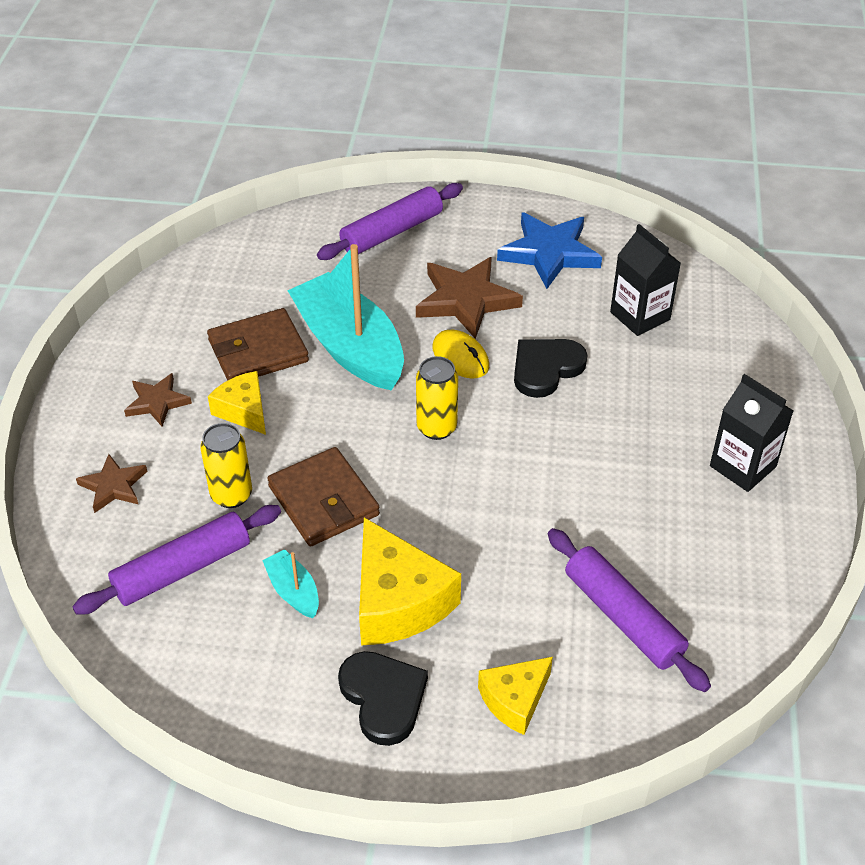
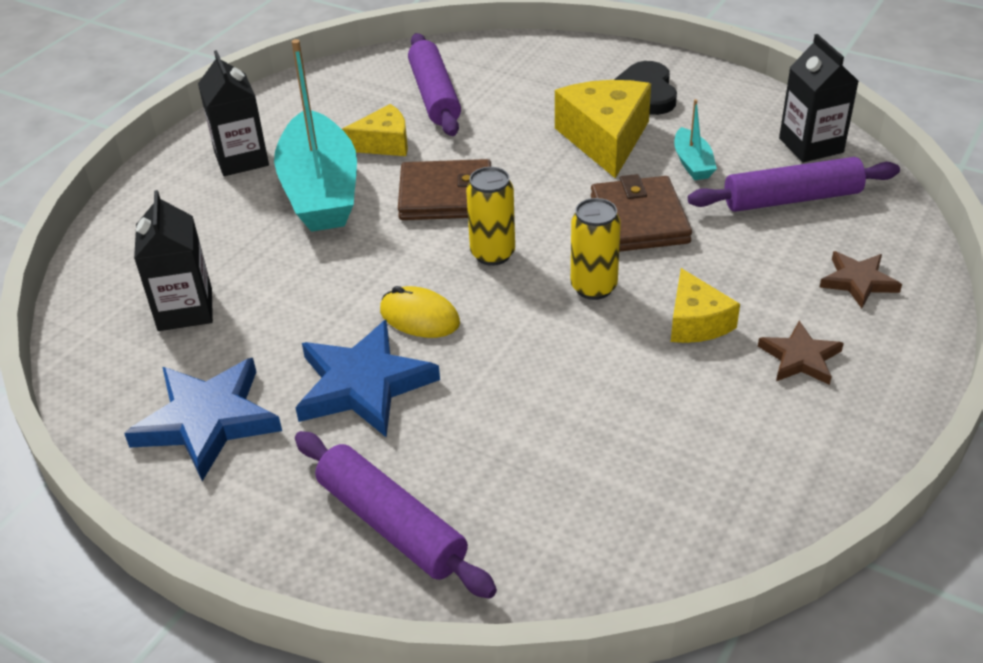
camera: 155 degrees left, 5 degrees down
yellow can [200,423,252,508] -> yellow can moved to [571,198,621,300]
brown wallet [207,308,309,381] -> brown wallet moved to [398,159,491,220]
turquoise boat [287,244,404,391] -> turquoise boat moved to [274,39,357,232]
purple rolling pin [317,183,463,260] -> purple rolling pin turned 60 degrees clockwise [295,431,497,599]
brown star [416,257,523,339] -> blue star [295,320,440,437]
yellow mouse [432,330,489,379] -> yellow mouse turned 45 degrees counterclockwise [380,286,460,338]
yellow cheese [478,657,553,735] -> yellow cheese moved to [342,104,408,156]
black heart [514,339,588,398] -> none
none -> black carton [779,34,859,162]

